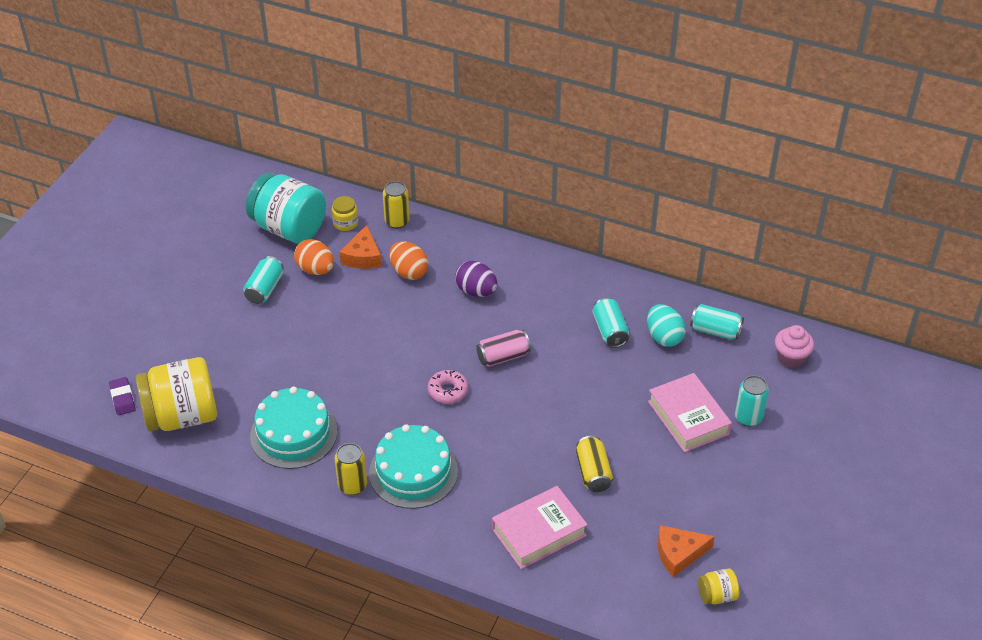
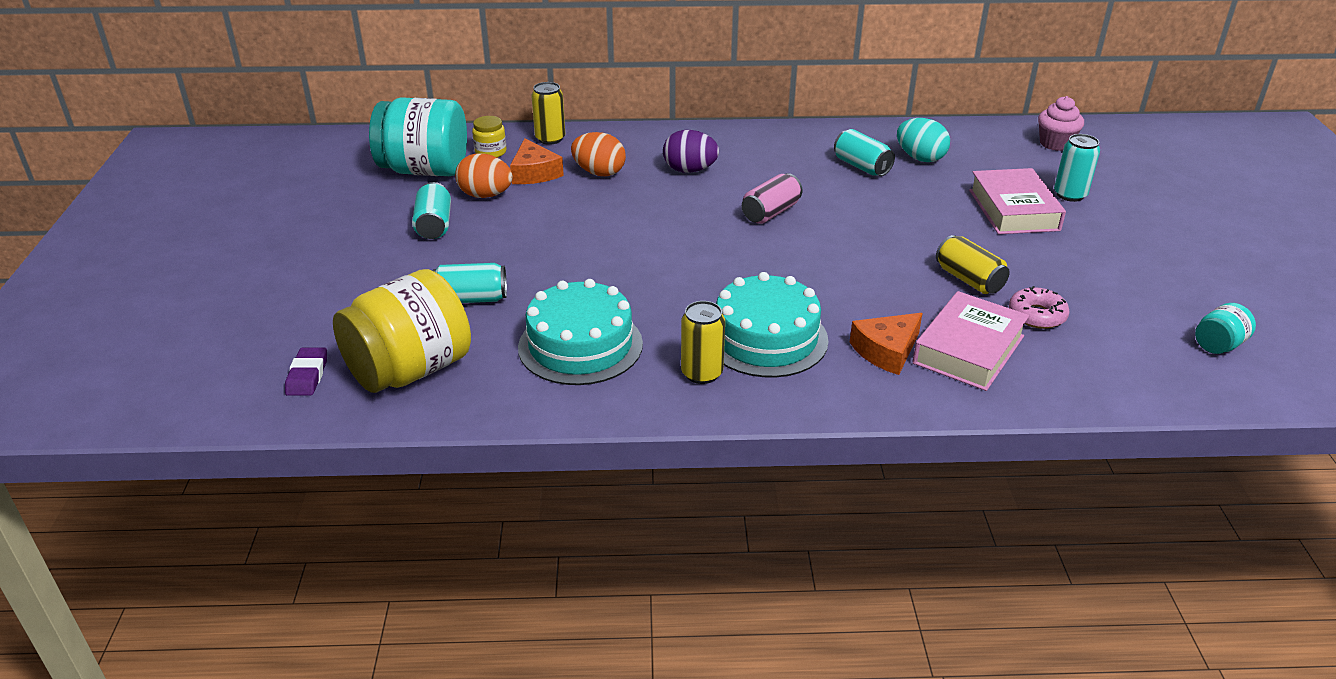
camera: 25 degrees left, 10 degrees down
purple eraser [109,377,135,415] -> purple eraser turned 45 degrees clockwise [285,348,327,396]
pink donut [428,370,468,404] -> pink donut moved to [1009,286,1069,329]
pink book [648,373,732,453] -> pink book turned 45 degrees clockwise [969,168,1066,234]
orange cheese [658,525,715,577] -> orange cheese moved to [850,313,923,375]
turquoise can [690,304,744,340] -> turquoise can moved to [432,263,507,303]
yellow jar [698,569,739,604] -> turquoise jar [1195,303,1256,354]

